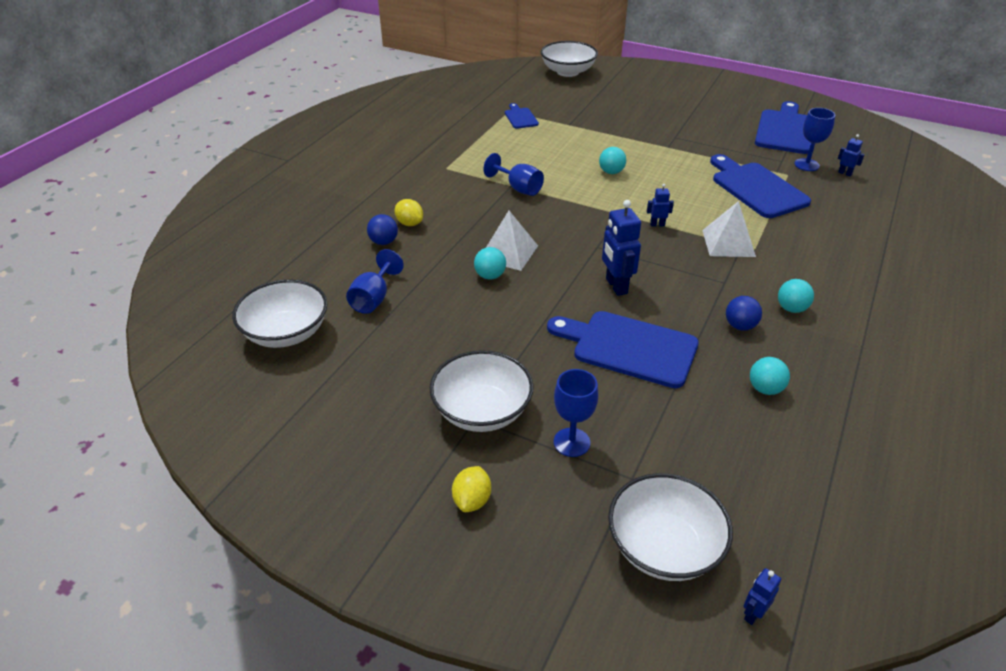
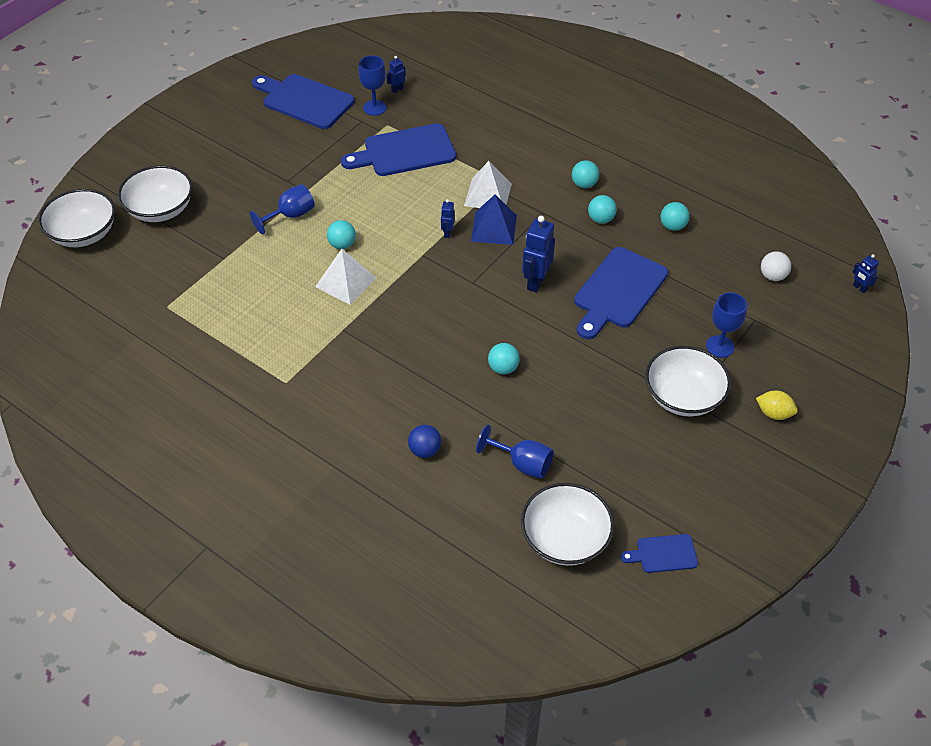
camera: 80 degrees left, 10 degrees up
yellow lemon [394,199,423,226] -> none
blue goblet [483,153,544,196] -> blue goblet moved to [250,184,315,235]
white pyramid [486,211,538,271] -> white pyramid moved to [315,249,376,305]
blue cutting board [505,103,539,129] -> blue cutting board moved to [621,534,698,573]
blue robot [602,200,641,296] -> blue robot turned 120 degrees clockwise [522,216,555,293]
white bowl [608,473,733,581] -> white bowl moved to [118,166,193,222]
blue ball [726,296,762,331] -> turquoise ball [588,195,617,224]
none -> blue pyramid [471,194,517,245]
none -> white ball [761,251,791,281]

